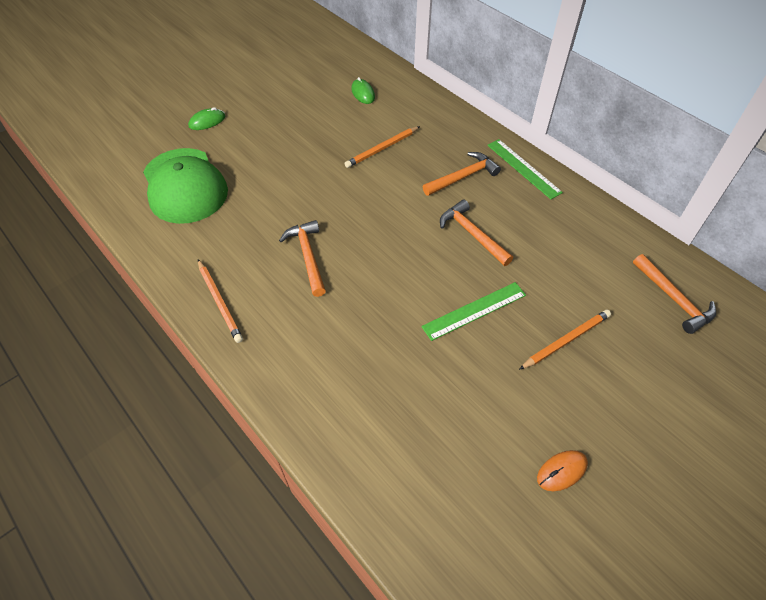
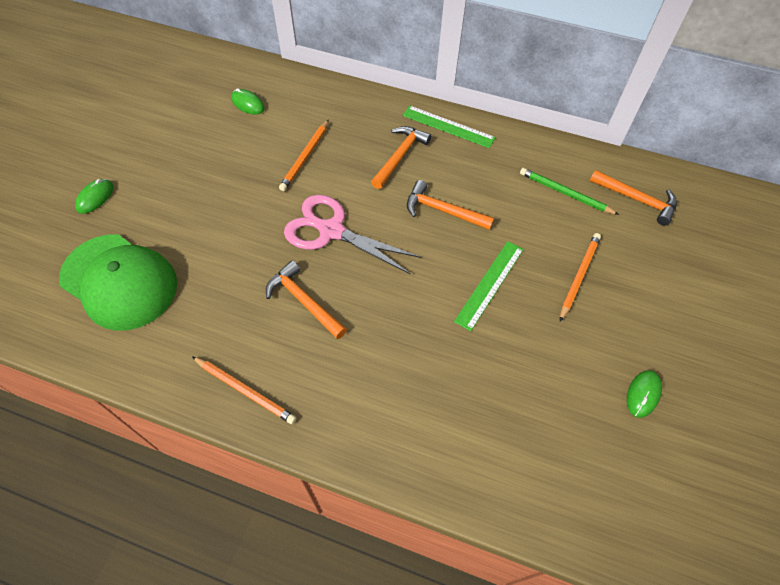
camera: 30 degrees left, 5 degrees up
orange mouse [537,450,588,491] -> green mouse [627,370,662,418]
none -> pink scissors [284,195,421,274]
none -> green pencil [520,168,619,215]

